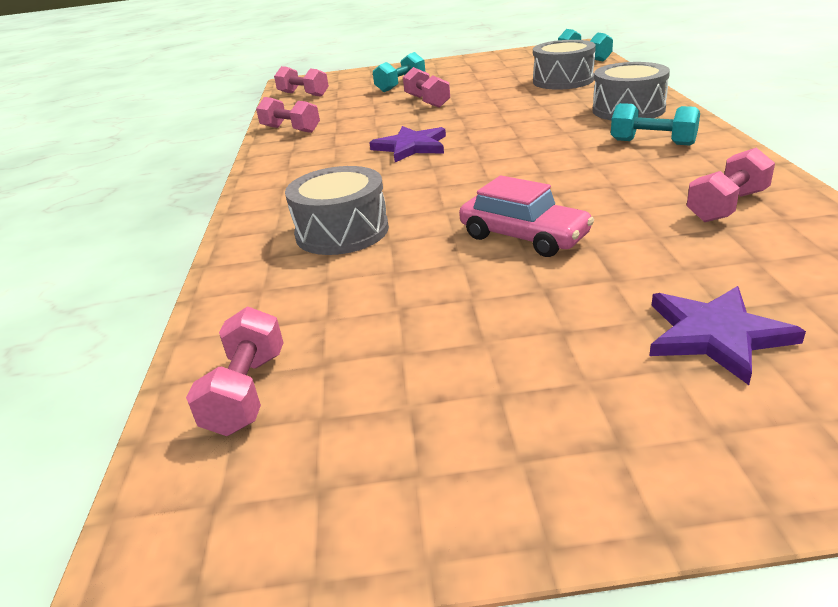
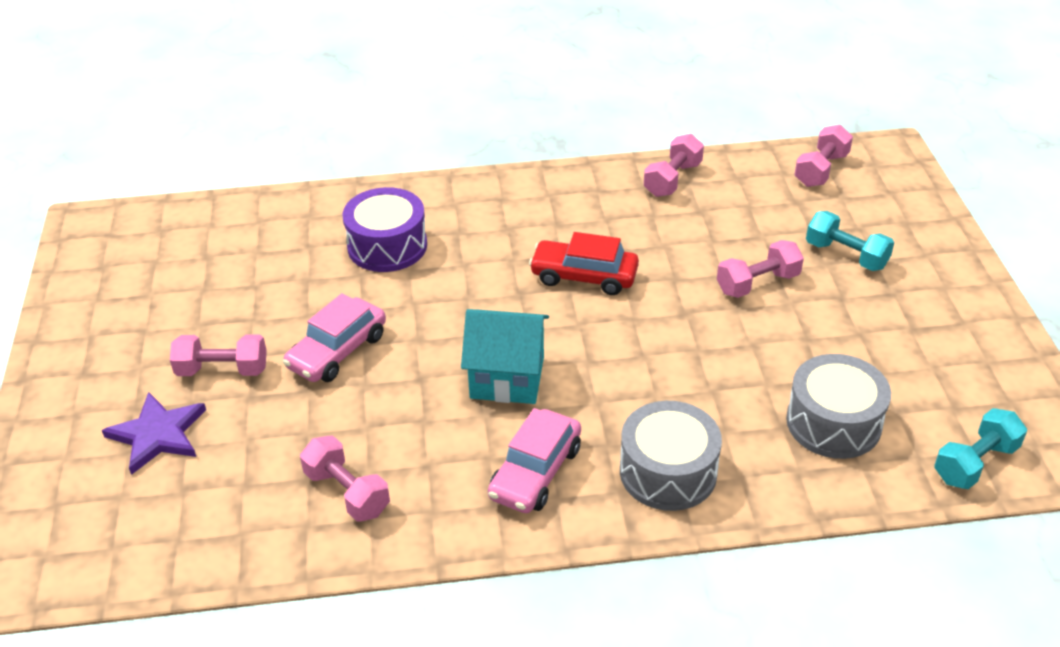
camera: 85 degrees right, 10 degrees up
pink dumbbell [186,307,284,436] -> pink dumbbell moved to [170,334,267,376]
grey drum [285,166,389,255] -> purple drum [343,187,427,272]
purple star [369,126,446,162] -> red car [529,232,639,295]
turquoise dumbbell [611,103,700,146] -> pink car [488,408,581,513]
none -> turquoise house [461,309,549,404]

